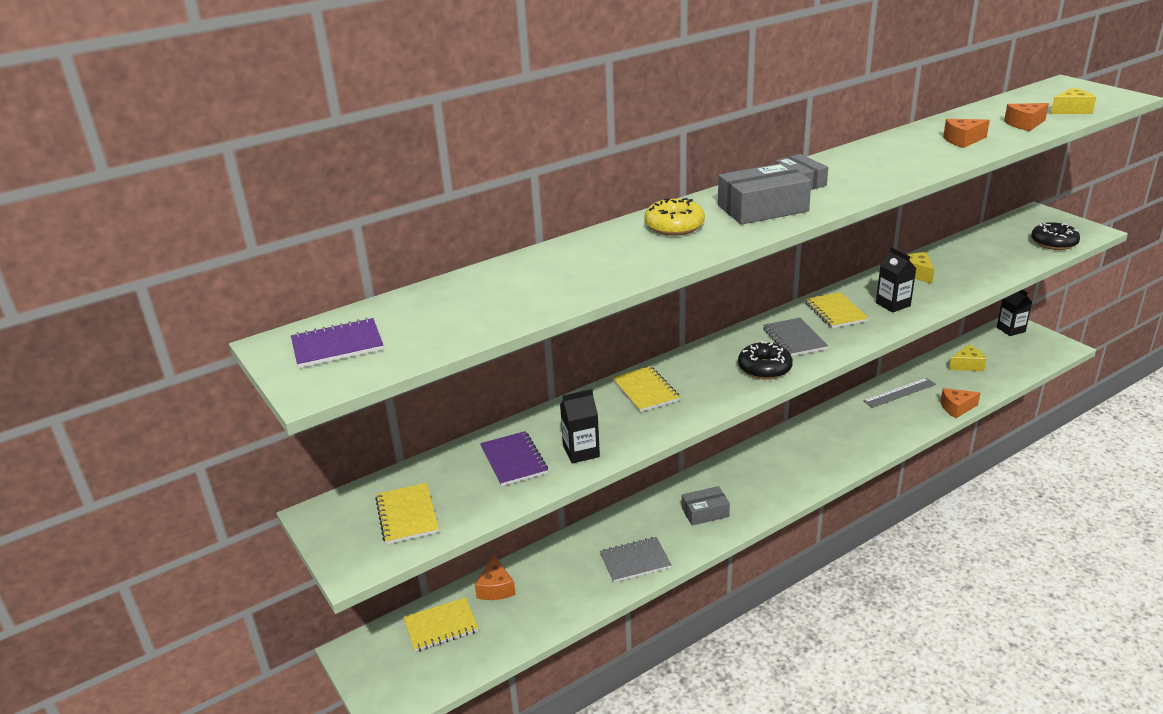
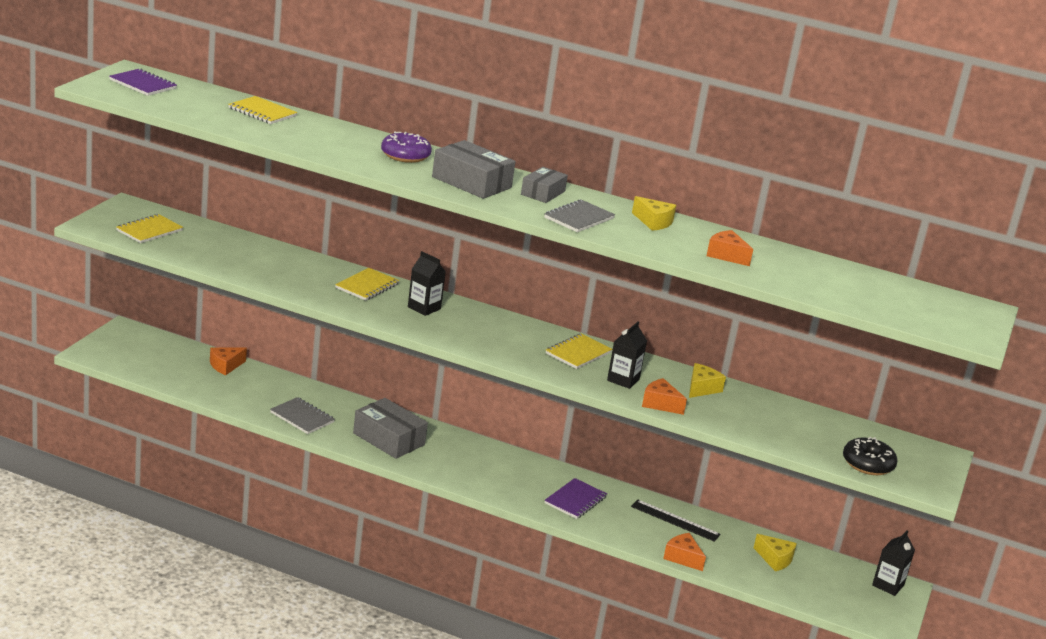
camera: 50 degrees right, 5 degrees down
yellow notebook [404,597,478,652] -> yellow notebook moved to [228,96,297,124]
purple notebook [480,431,548,486] -> purple notebook moved to [545,478,607,519]
black carton [560,389,600,463] -> black carton moved to [408,251,446,316]
yellow donut [644,198,705,236] -> purple donut [381,132,432,163]
grey box [682,486,730,526] -> grey box [353,398,428,459], size x1.60
black donut [738,341,793,380] -> none
grey notebook [763,318,828,356] -> grey notebook moved to [544,199,615,232]
grey ruler [863,378,936,408] -> black ruler [631,500,721,542]
orange cheese [1004,103,1049,131] -> orange cheese moved to [642,378,687,415]
yellow cheese [1051,88,1096,114] -> yellow cheese moved to [632,196,676,231]

